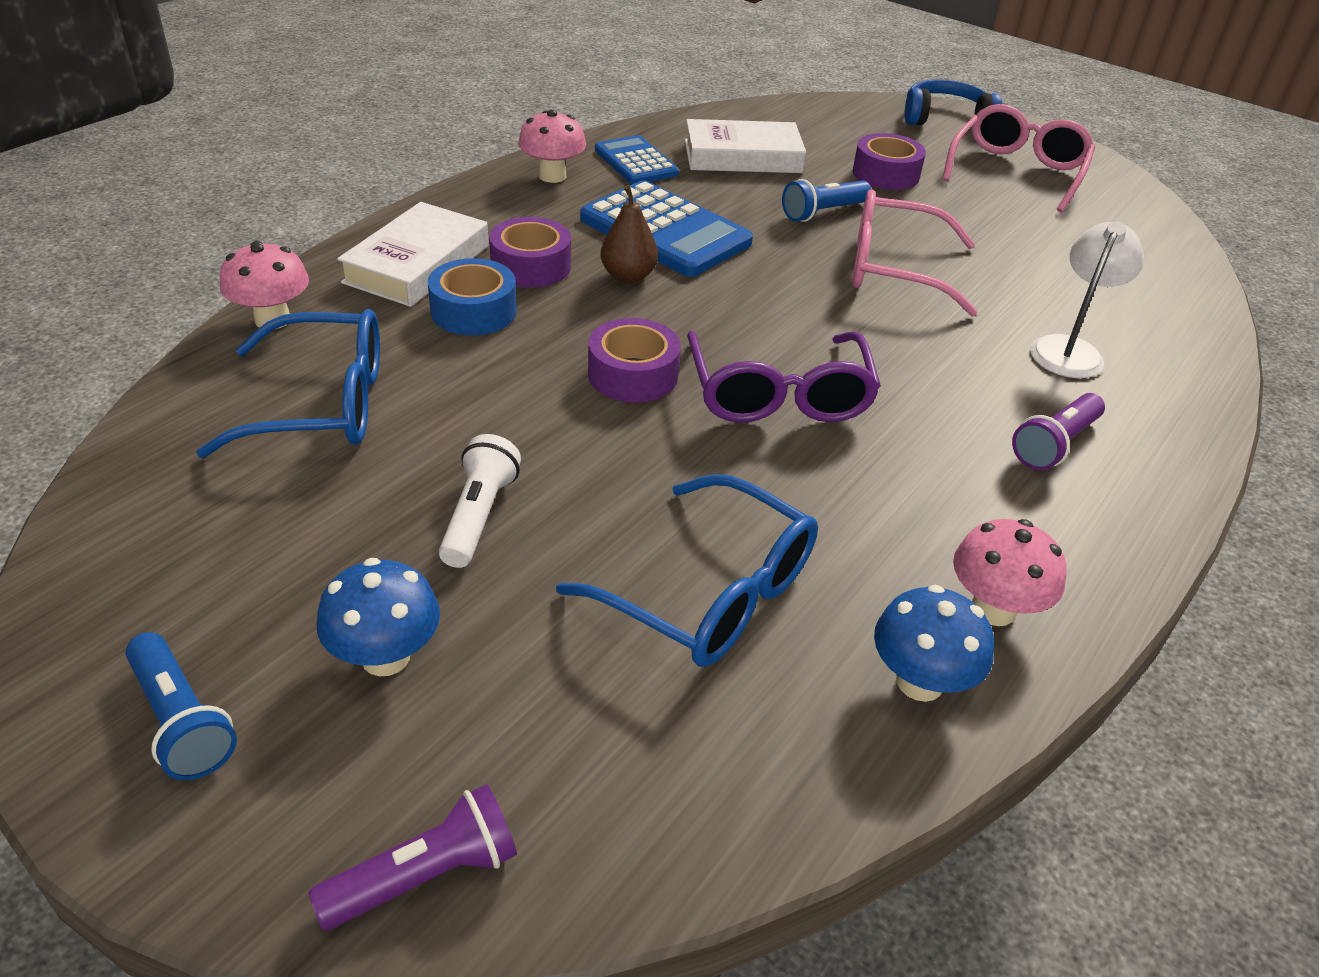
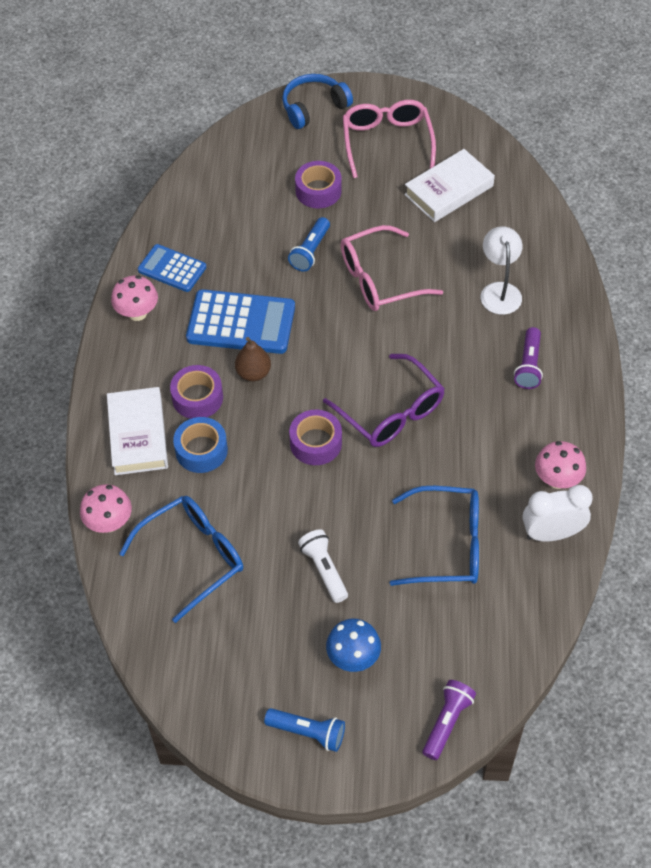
camera: 30 degrees left, 15 degrees up
white book [685,119,806,173] -> white book moved to [404,149,495,222]
blue mushroom [874,585,994,702] -> white clock [523,485,593,542]

